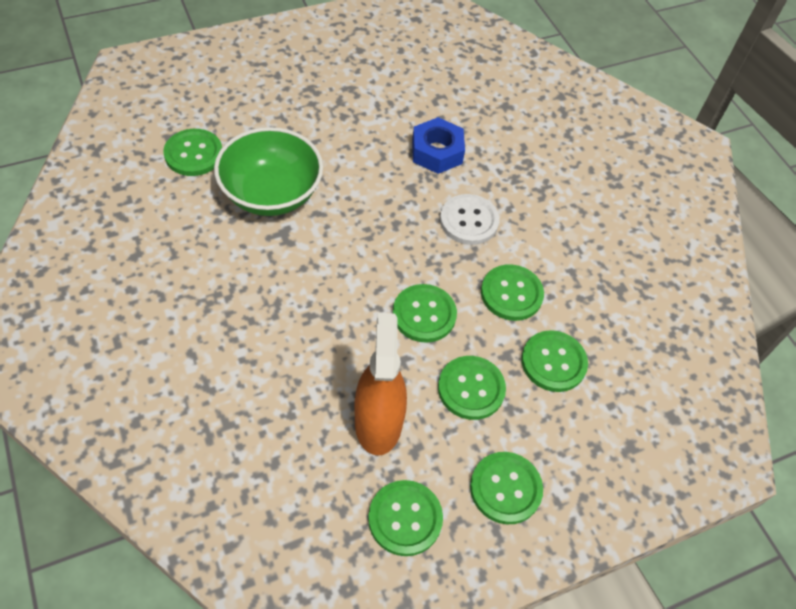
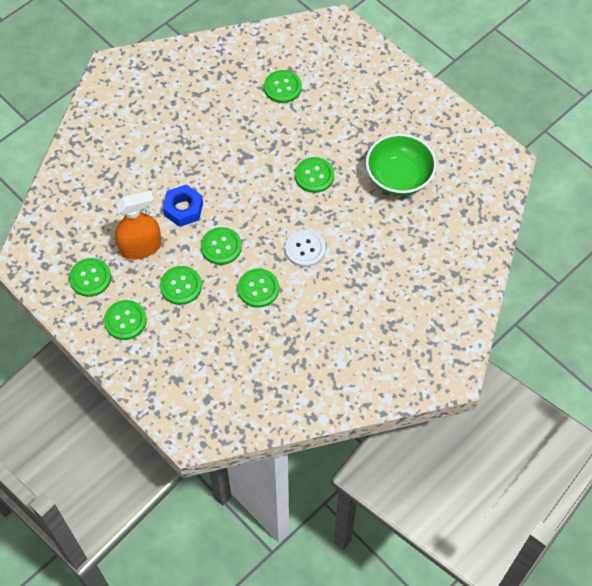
camera: 75 degrees right, 5 degrees up
green bowl [214,127,323,216] -> green bowl moved to [366,133,437,196]
blue nut [412,117,465,174] -> blue nut moved to [163,185,203,227]
green button [521,330,588,392] -> green button moved to [295,157,334,193]

